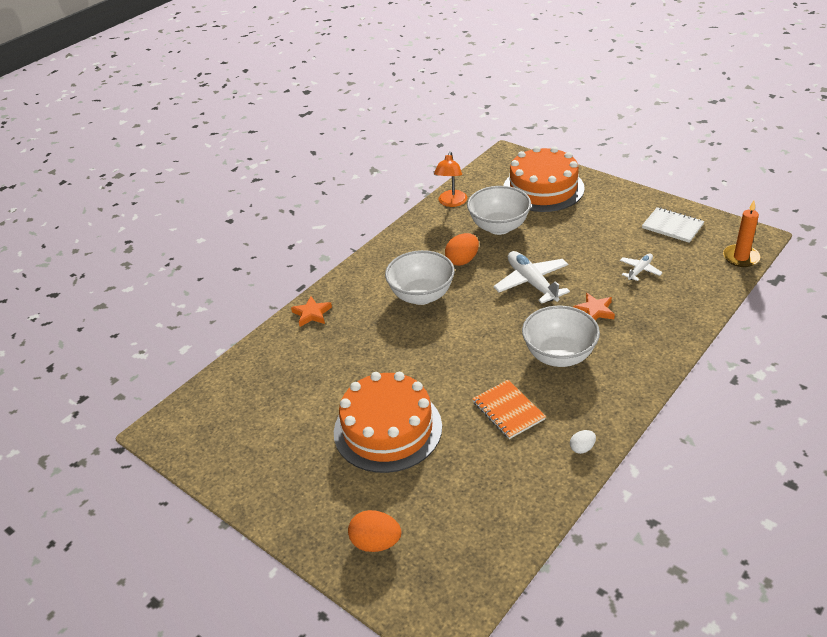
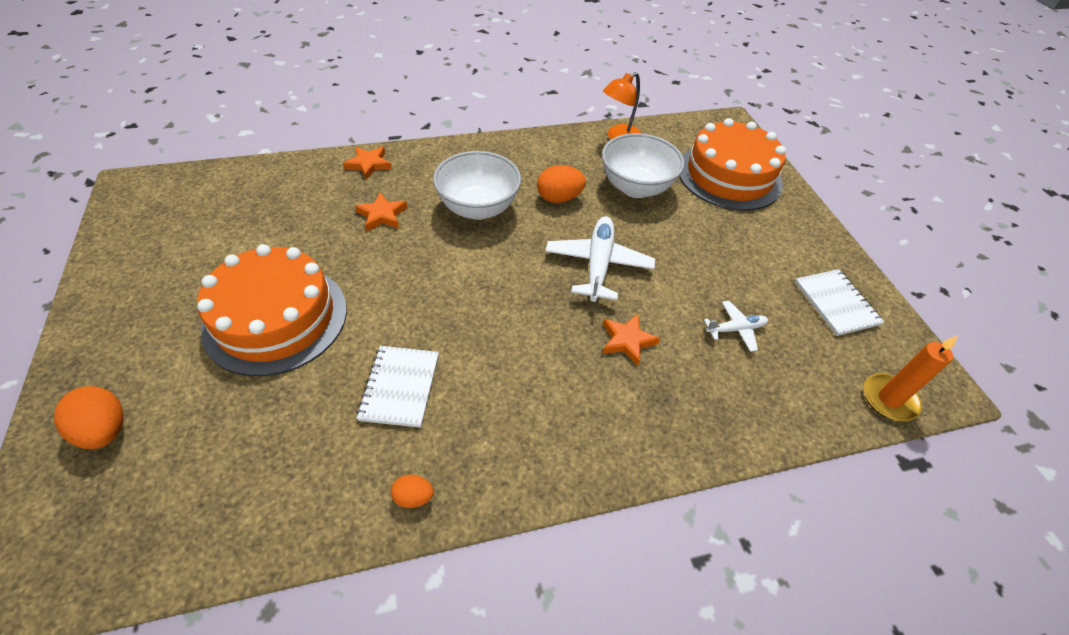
camera: 30 degrees right, 10 degrees up
orange notebook [472,380,546,439] -> white notebook [356,346,439,428]
white bowl [522,306,600,367] -> none
white egg [570,430,596,454] -> orange egg [391,475,434,508]
none -> orange star [355,192,407,231]

